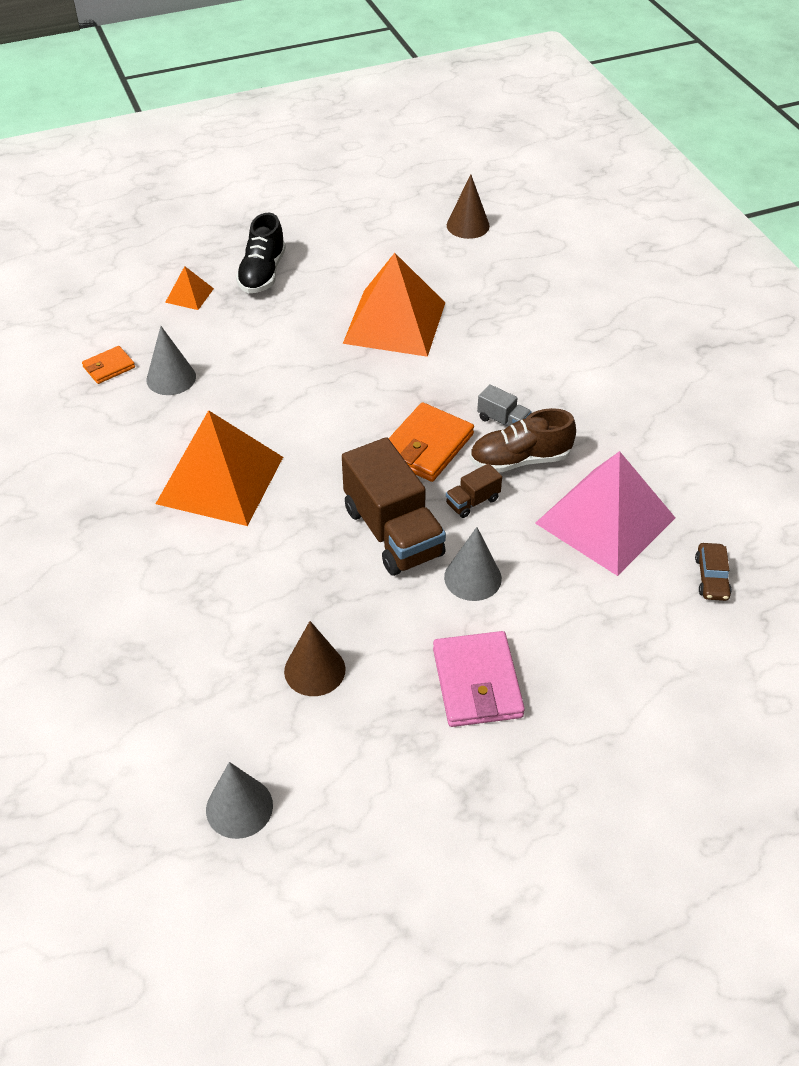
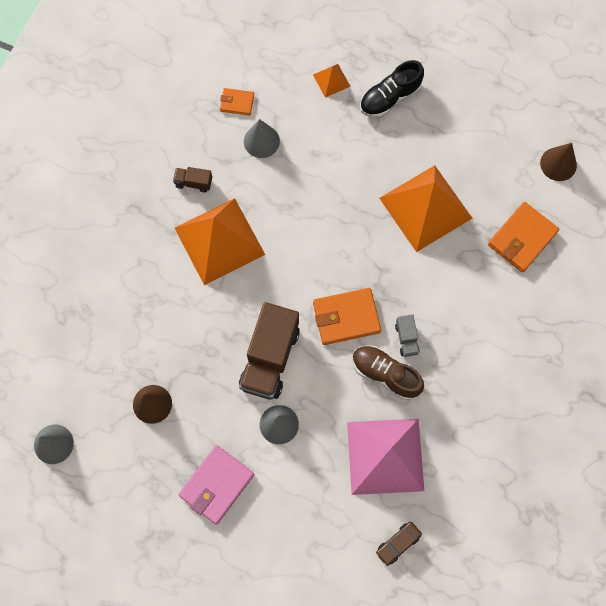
camera: 45 degrees right, 25 degrees up
brown truck [446,463,502,518] -> brown truck moved to [173,167,212,192]
none -> orange wallet [488,202,559,272]

